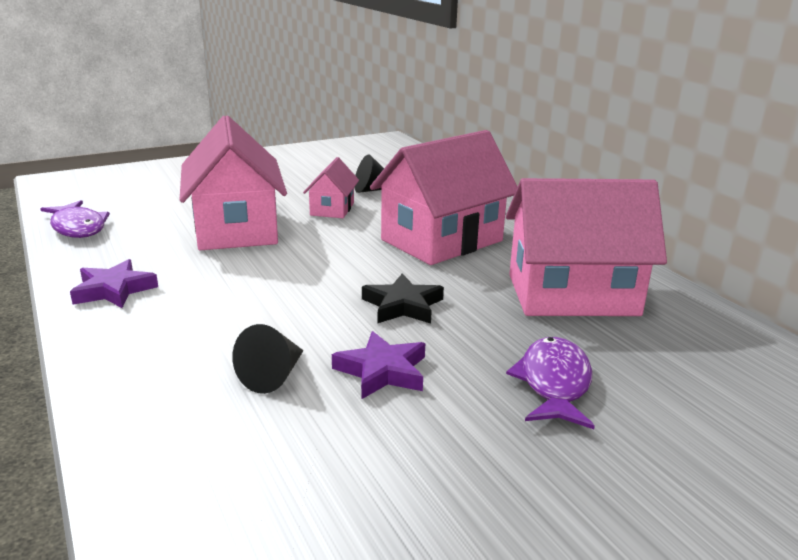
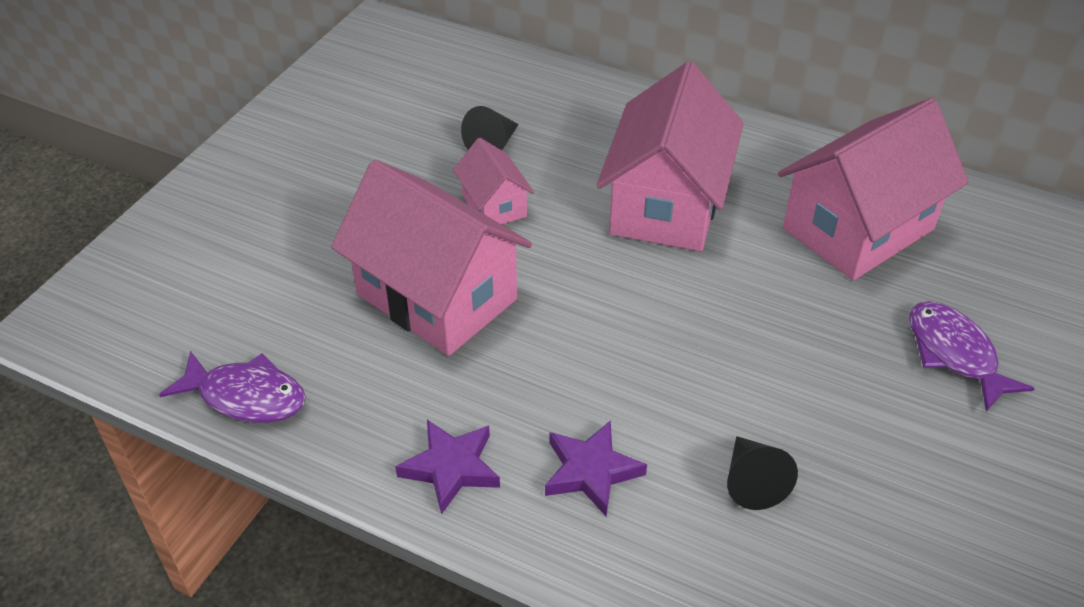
camera: 35 degrees left, 20 degrees up
purple star [332,331,425,399] -> purple star moved to [545,420,647,516]
black star [362,274,444,323] -> none

